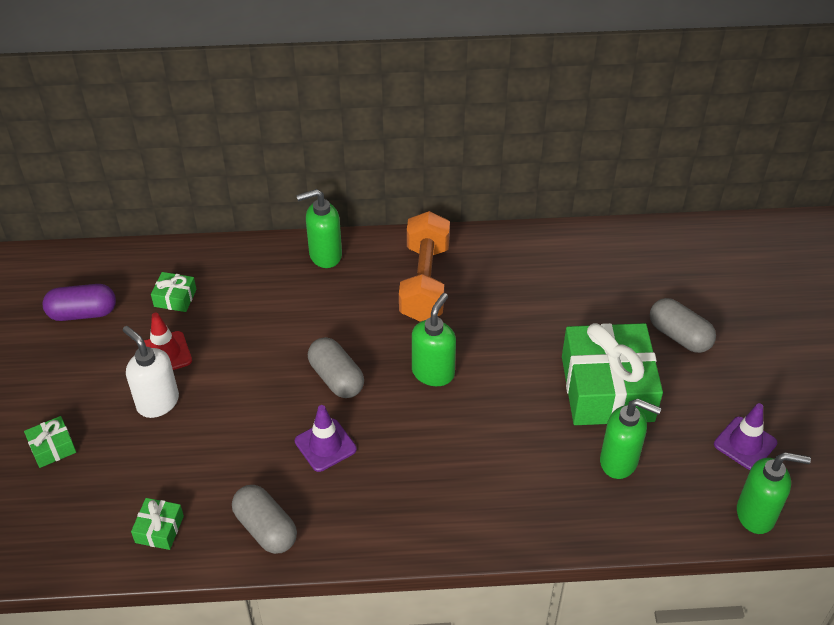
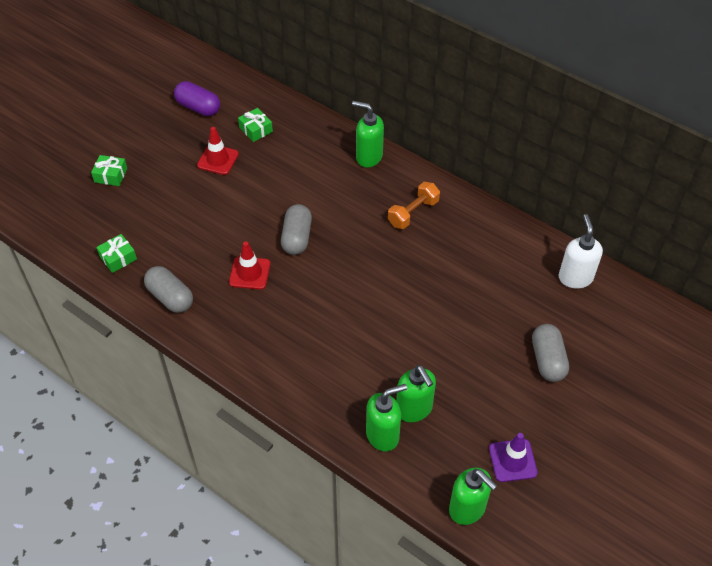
camera: 40 degrees right, 5 degrees up
white soap dispenser [123,326,179,418] -> white soap dispenser moved to [559,214,603,289]
grey capsule [232,485,297,554] -> grey capsule turned 45 degrees counterclockwise [144,266,193,313]
purple traffic cone [295,405,357,472] -> red traffic cone [229,241,270,290]
orange dumbbell [399,211,450,322] -> orange dumbbell [388,182,440,229], size x0.62
green soap dispenser [412,293,456,386] -> green soap dispenser moved to [366,384,407,451]
green gift [562,323,663,425] -> none

